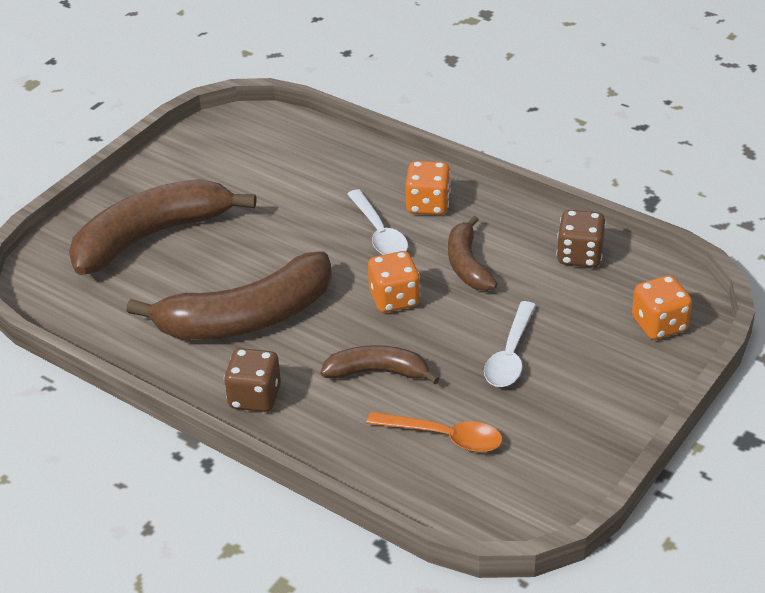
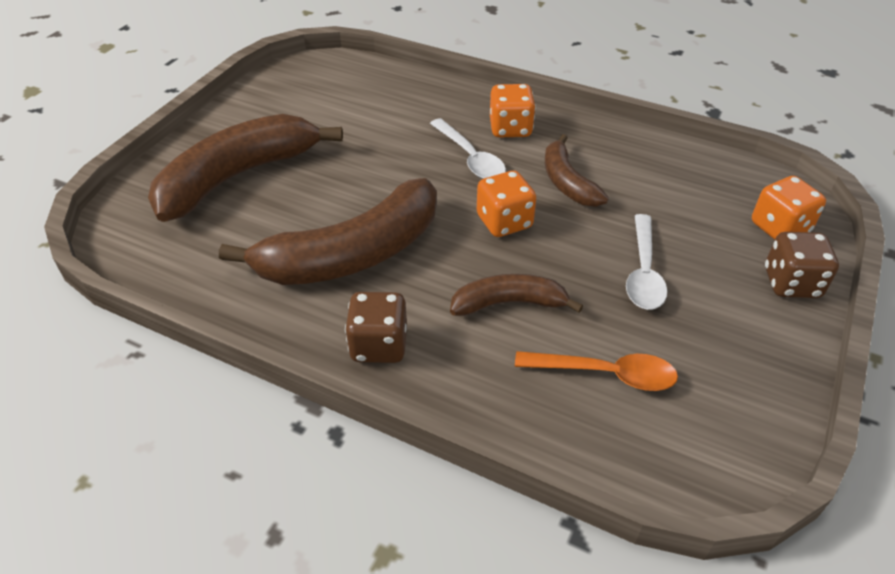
camera: 10 degrees left, 5 degrees up
brown dice [556,210,606,267] -> brown dice moved to [765,232,839,298]

